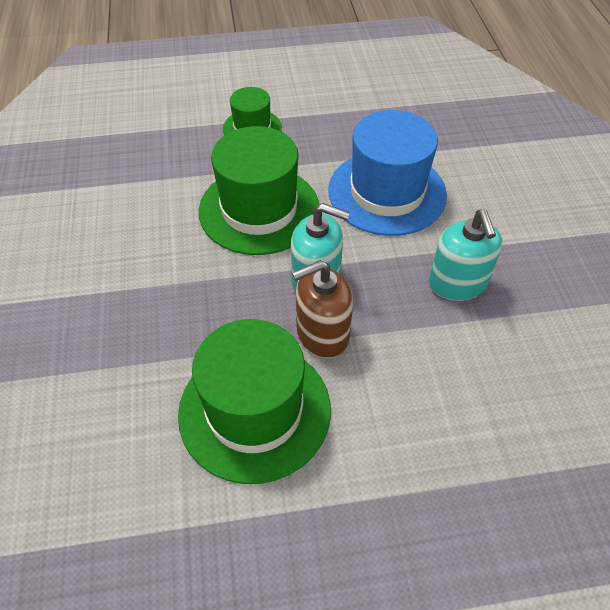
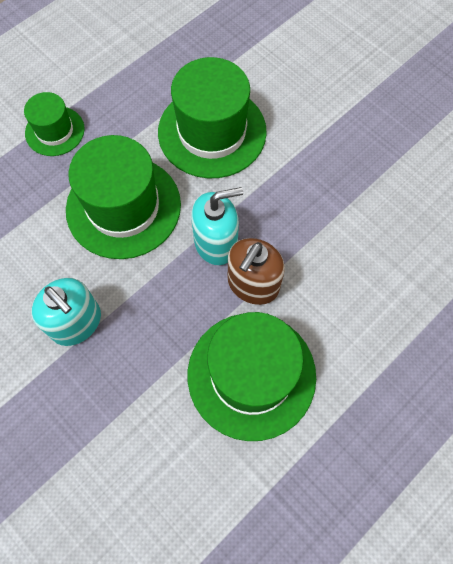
camera: 35 degrees left, 15 degrees up
blue hat [328,110,447,236] -> green hat [158,57,267,178]
turquoise soap dispenser [429,209,502,301] -> turquoise soap dispenser moved to [32,278,101,346]

